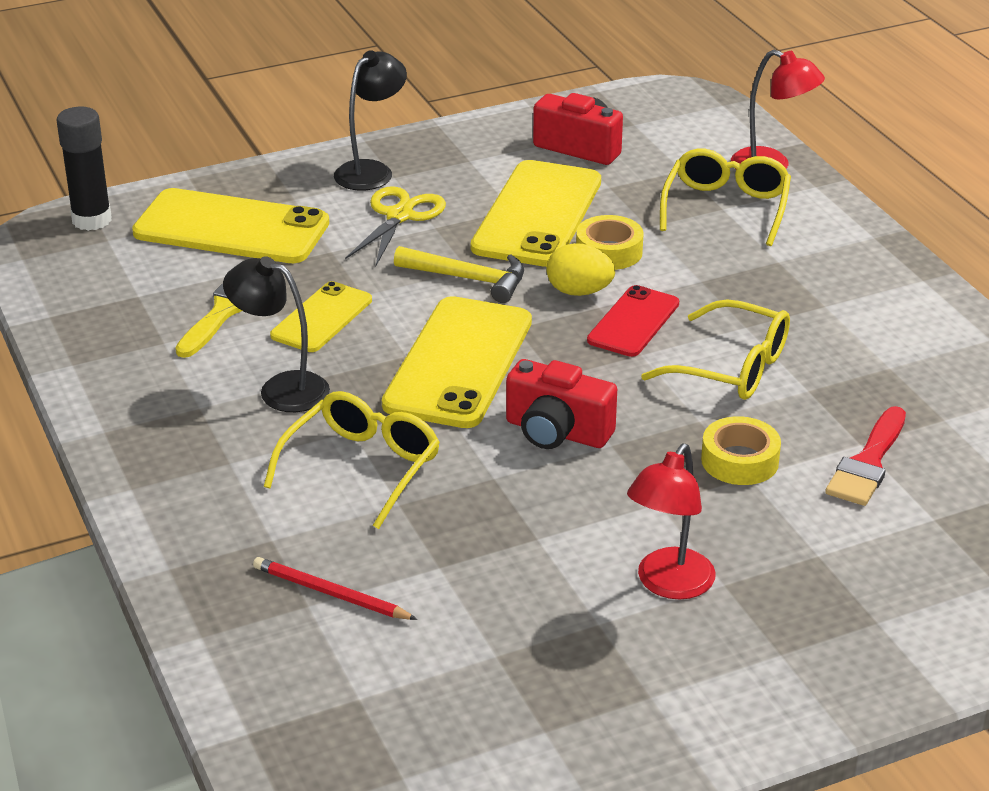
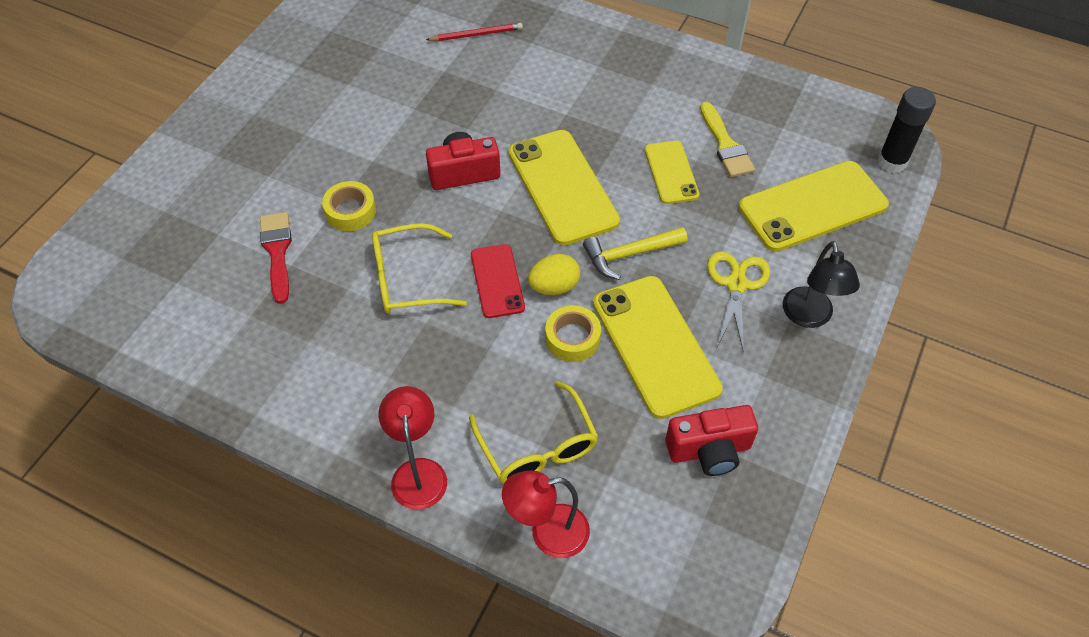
camera: 140 degrees right, 20 degrees up
black lamp [223,256,330,412] -> none
yellow glasses [264,391,440,529] -> none
yellow scissors [345,186,446,267] -> yellow scissors turned 150 degrees counterclockwise [707,251,770,353]
red lamp [627,444,716,600] -> red lamp moved to [378,386,447,510]

